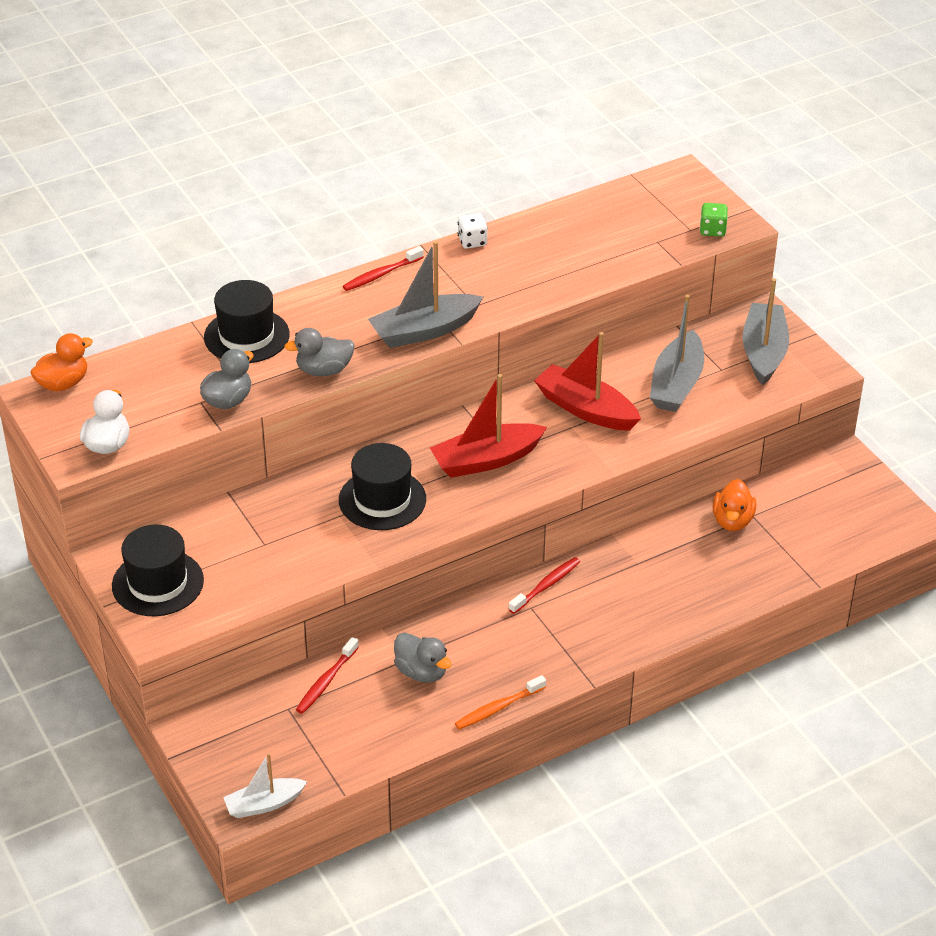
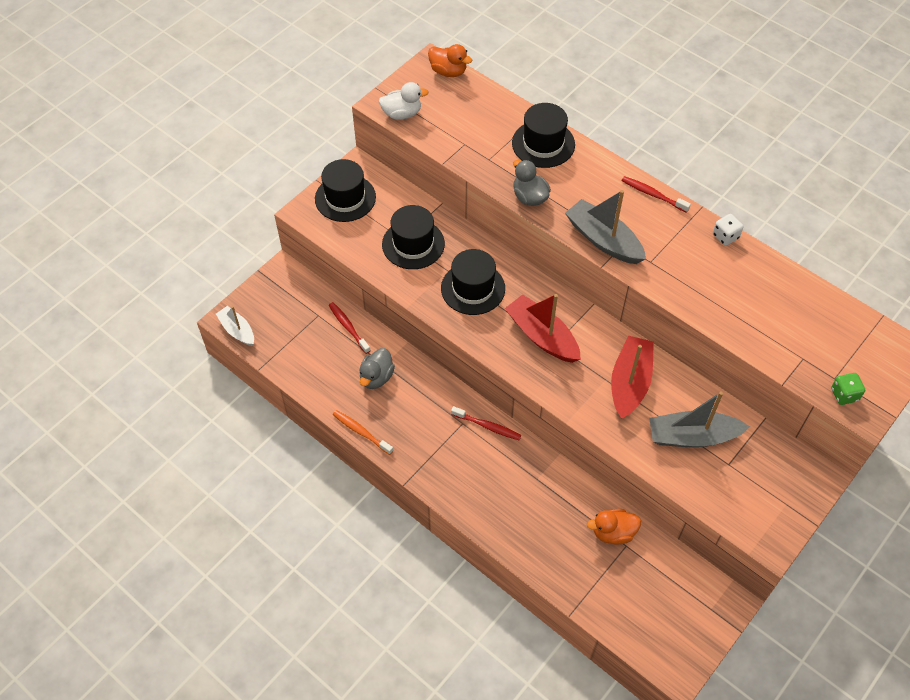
camera: 70 degrees right, 15 degrees up
grey duck [200,349,254,409] -> none
red toothbrush [296,637,359,714] -> red toothbrush turned 45 degrees clockwise [329,302,371,354]
grey boat [742,278,789,385] -> none
none -> black hat [382,205,445,269]

